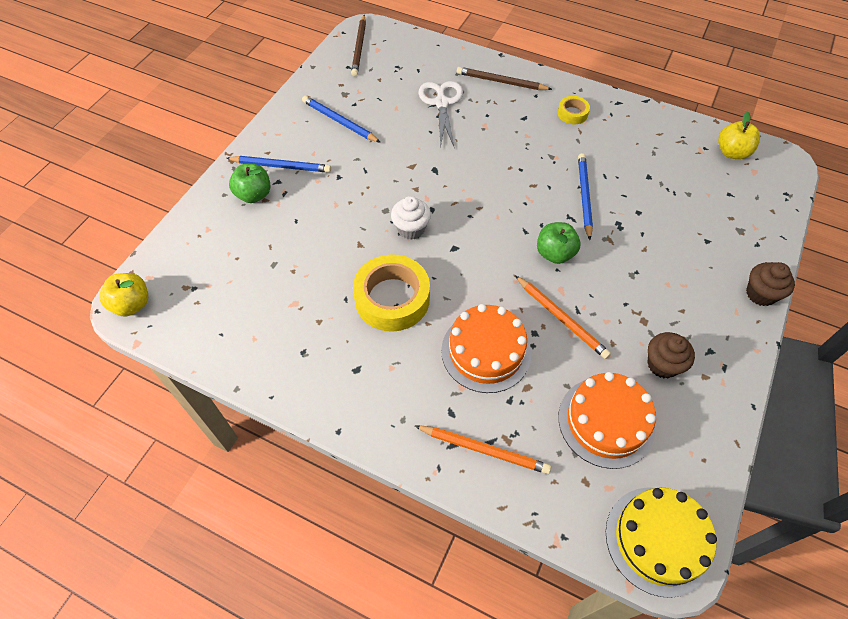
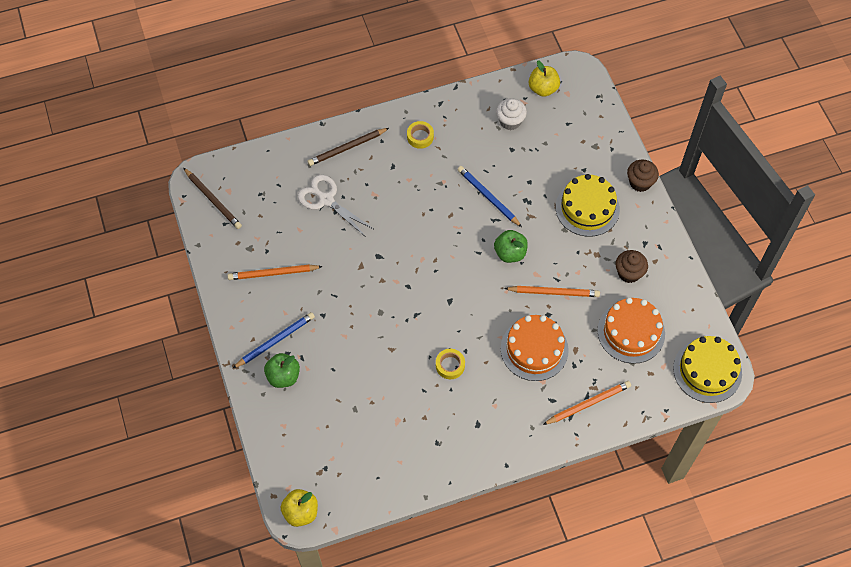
camera: 45 degrees left, 5 degrees up
blue pencil [302,96,381,143] -> orange pencil [228,265,323,280]
yellow tape [353,254,430,332] -> yellow tape [436,349,465,379], size x0.49
white cupcake [391,196,431,240] -> white cupcake moved to [496,98,527,130]
none -> yellow cake [556,174,620,237]

